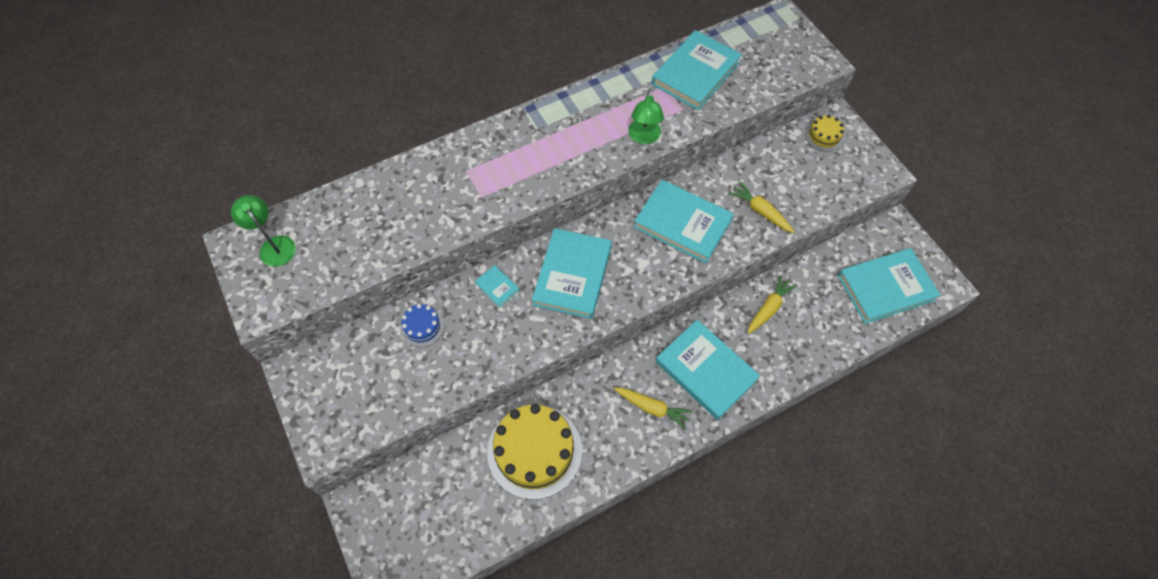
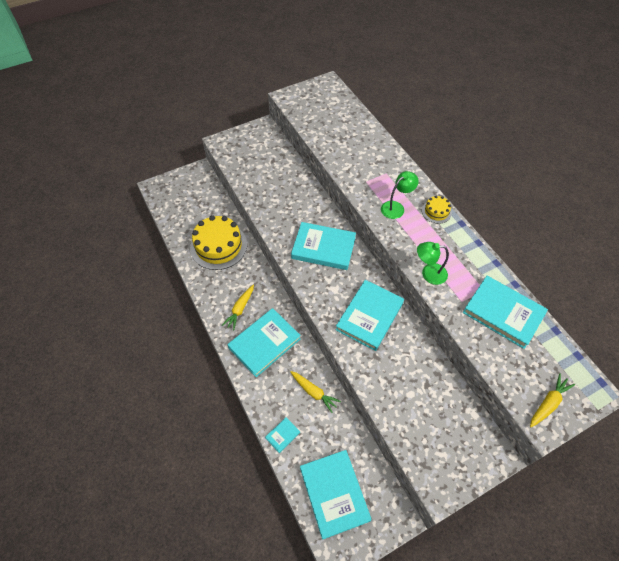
camera: 90 degrees right, 5 degrees down
green lamp [231,195,296,267] -> green lamp moved to [381,171,419,219]
blue cake [400,304,445,347] -> none
turquoise book [475,265,520,307] -> turquoise book moved to [265,417,300,453]
yellow carrot [729,182,794,233] -> yellow carrot moved to [530,373,575,427]
yellow cake [805,115,844,152] -> yellow cake moved to [422,195,452,224]

